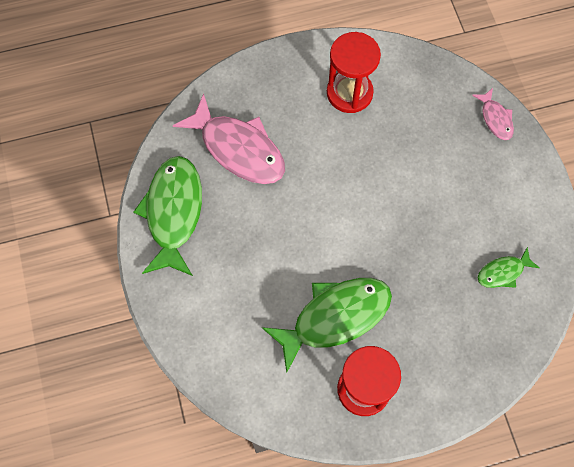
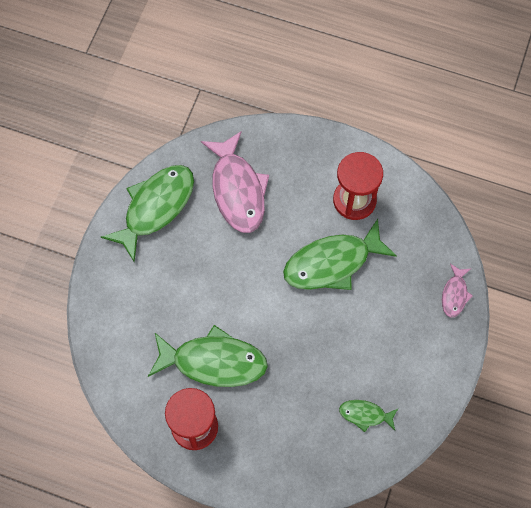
camera: 35 degrees right, 0 degrees up
none -> green fish [283,219,397,290]

